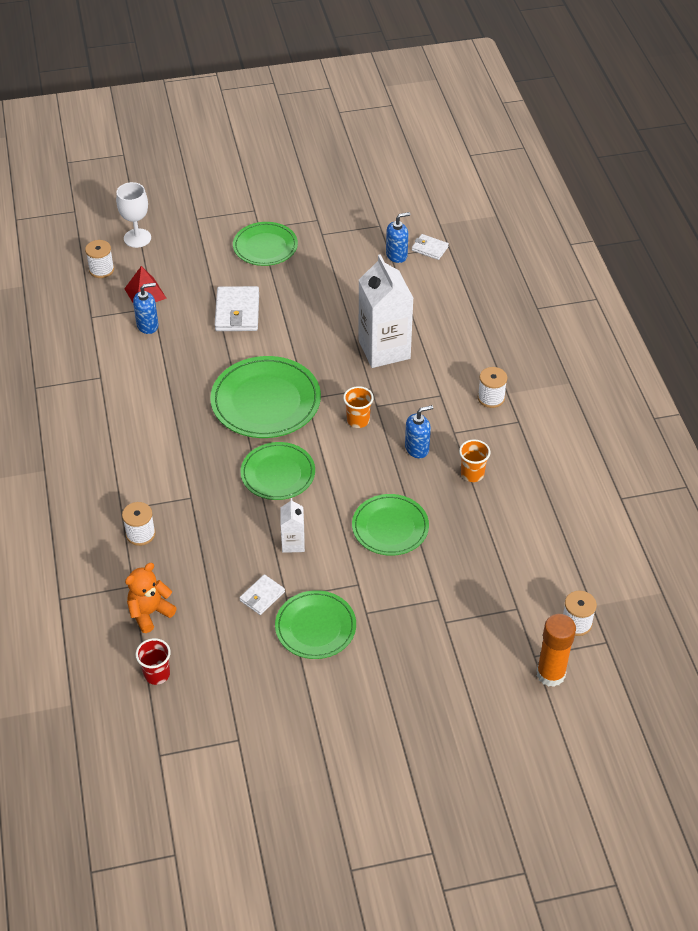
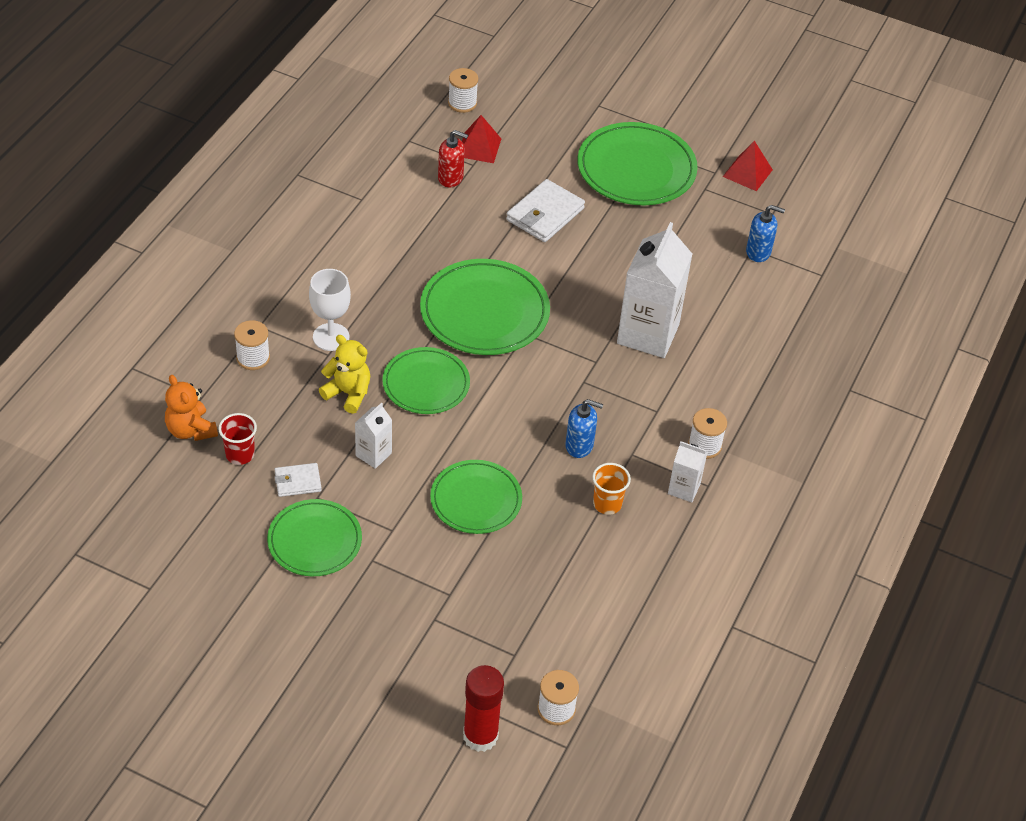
camera: 35 degrees right, 0 degrees up
white goblet [116,182,151,248] -> white goblet moved to [309,269,351,351]
orange teddy bear [125,563,177,633] -> orange teddy bear turned 120 degrees counterclockwise [165,375,218,441]
blue soap dispenser [133,283,158,334] -> red soap dispenser [438,130,468,187]
red cup [136,638,171,685] -> red cup moved to [218,413,257,465]
green plate [233,222,298,266] -> green plate [577,122,698,205], size x1.54
orange cup [343,386,374,428] -> none
white wallet [412,234,449,260] -> none
orange glue stick [537,614,576,687] -> red glue stick [463,665,504,752]
none -> yellow teddy bear [319,335,370,414]
none -> white carton [668,441,707,502]
none -> red pyramid [723,141,773,191]

